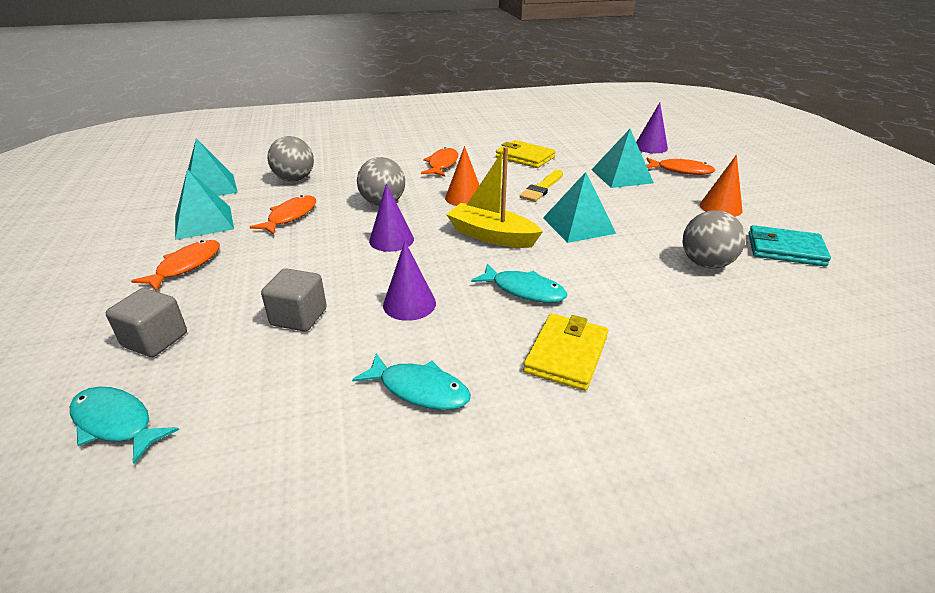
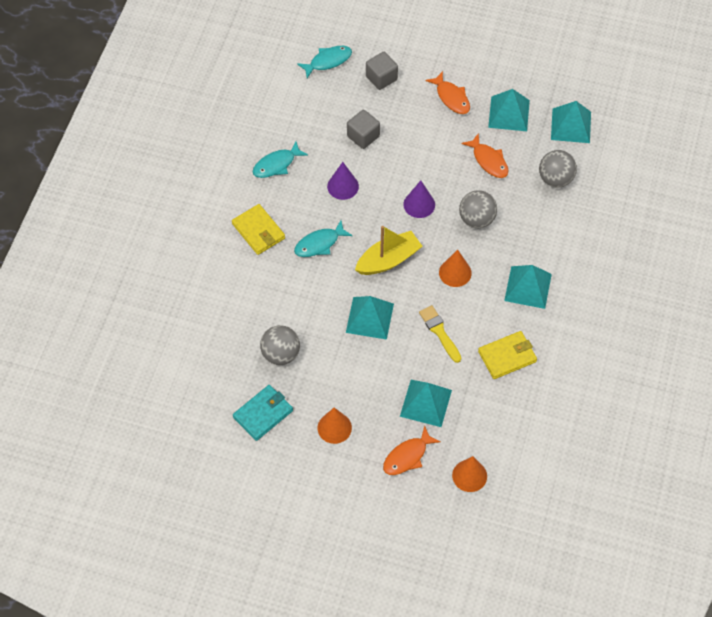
camera: 120 degrees right, 25 degrees up
orange fish [421,147,458,176] -> turquoise pyramid [504,265,552,309]
purple cone [636,103,668,153] -> orange cone [452,456,487,492]

